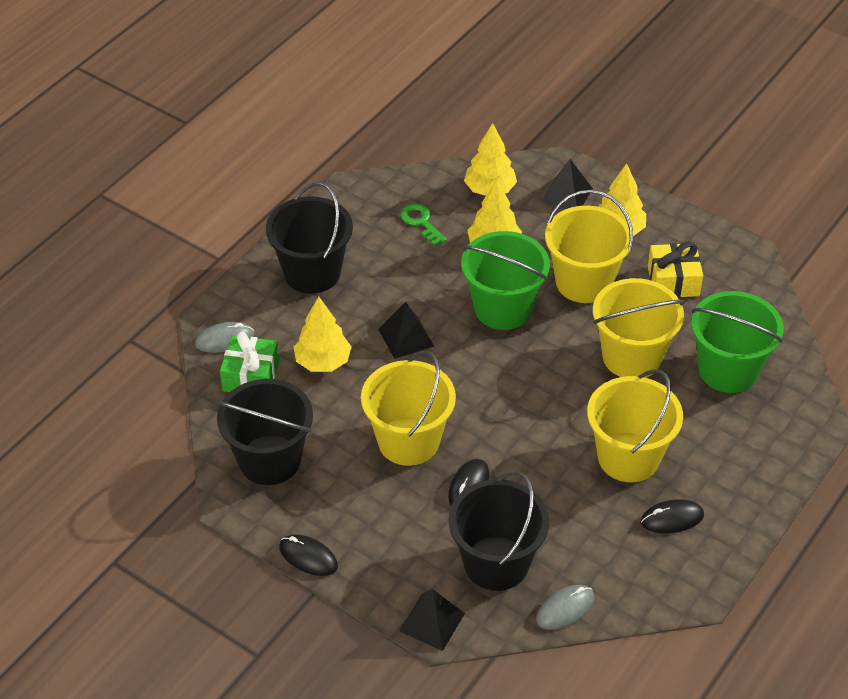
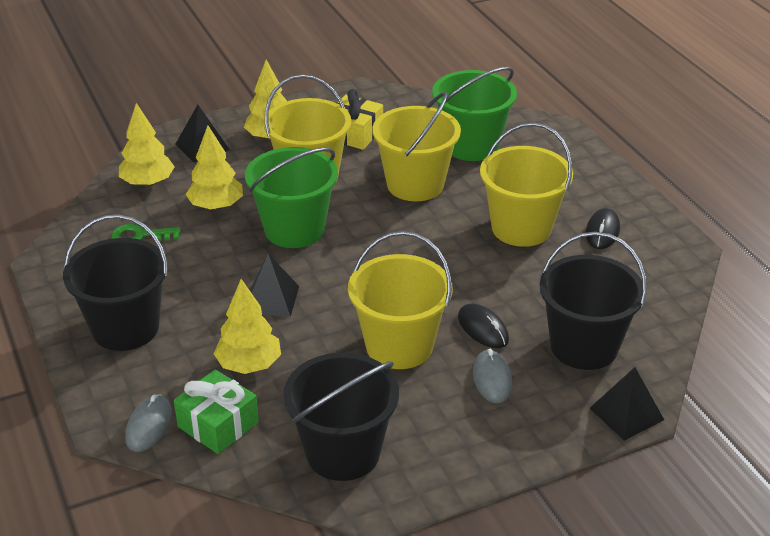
camera: 60 degrees left, 10 degrees down
black mouse [279,534,338,576] -> none
grey mouse [536,585,594,629] -> grey mouse moved to [473,349,512,403]

